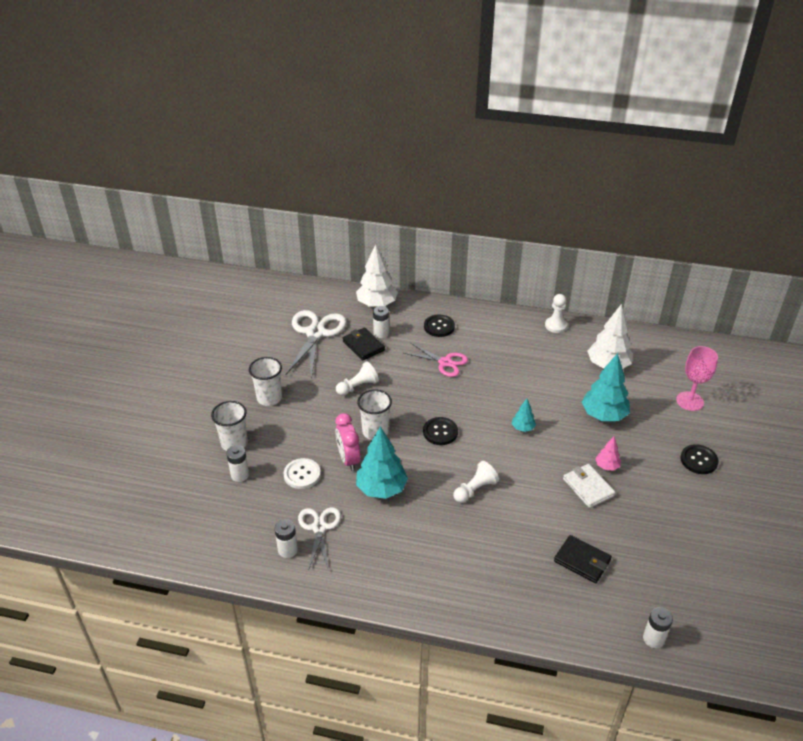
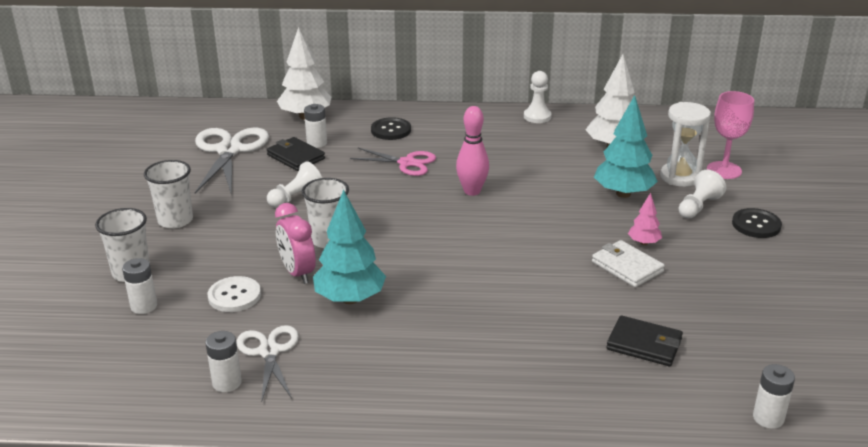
camera: 10 degrees left, 10 degrees down
black button [423,417,458,445] -> none
white pawn [453,461,499,503] -> white pawn moved to [679,170,726,219]
turquoise tree [512,399,536,432] -> none
none -> pink bowling pin [456,106,489,196]
none -> white hourglass [660,102,711,187]

